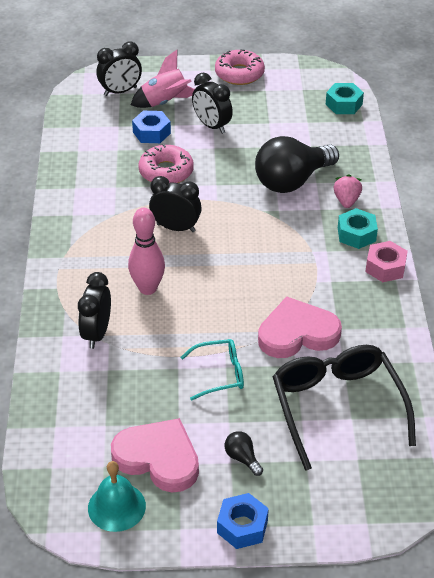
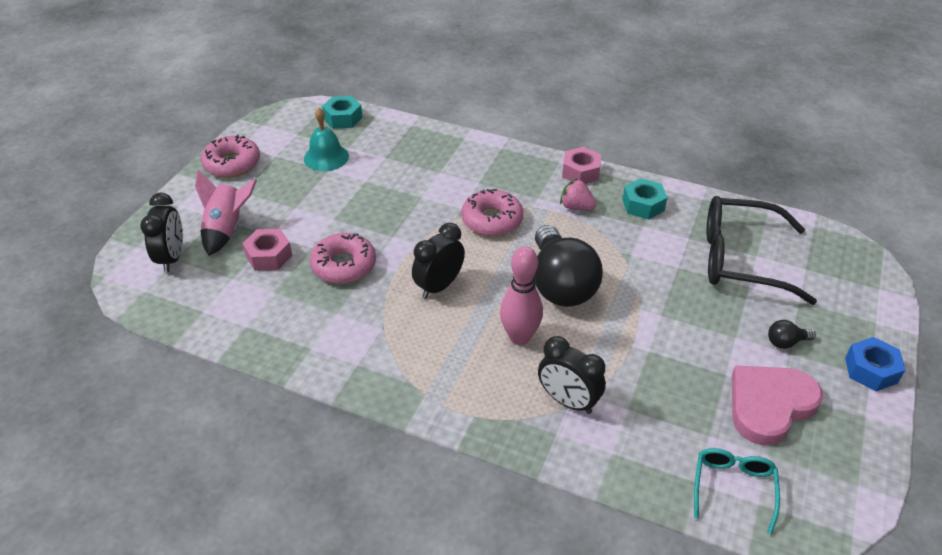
camera: 65 degrees left, 0 degrees up
turquoise bell [88,461,146,532] -> turquoise bell moved to [304,108,349,171]
blue nut [132,111,171,143] -> pink nut [242,229,293,271]
turquoise glasses [181,339,244,401] -> turquoise glasses moved to [694,448,780,534]
black clock [192,73,233,134] -> none
black light bulb [255,136,339,193] -> black light bulb moved to [534,225,603,307]
pink heart [258,296,342,358] -> none
pink strawberry [334,174,362,208] -> pink strawberry moved to [560,178,596,210]
turquoise nut [338,208,378,249] -> turquoise nut moved to [622,178,668,219]
none -> pink donut [461,189,523,236]

